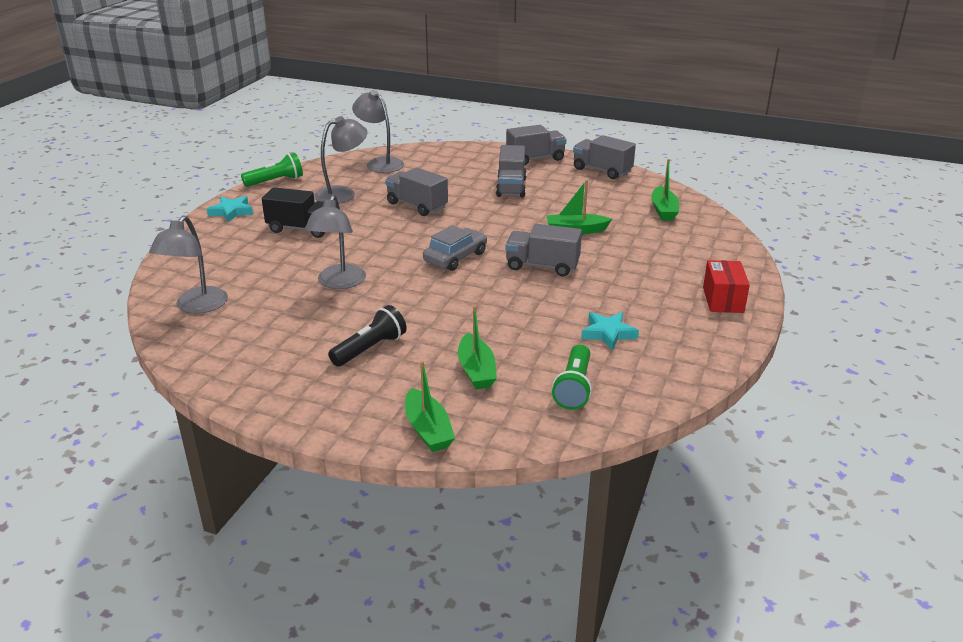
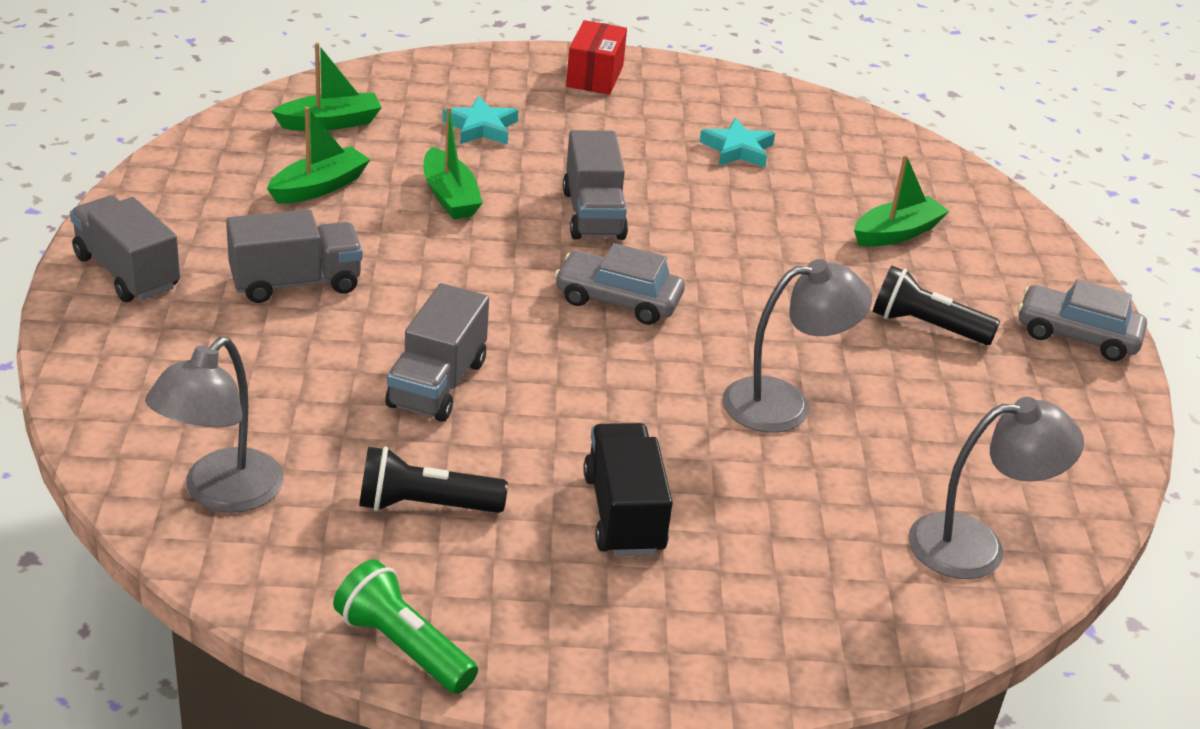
camera: 115 degrees left, 5 degrees up
turquoise star [207,196,253,222] -> turquoise star moved to [443,96,519,145]
grey lamp [314,116,367,204] -> black flashlight [359,447,508,513]
green boat [405,361,455,452] -> green boat moved to [267,107,370,204]
green flashlight [552,345,592,410] -> none
grey truck [573,135,636,179] -> none
red box [703,260,750,313] -> red box turned 60 degrees counterclockwise [566,20,627,95]
none -> grey car [1018,279,1147,361]

